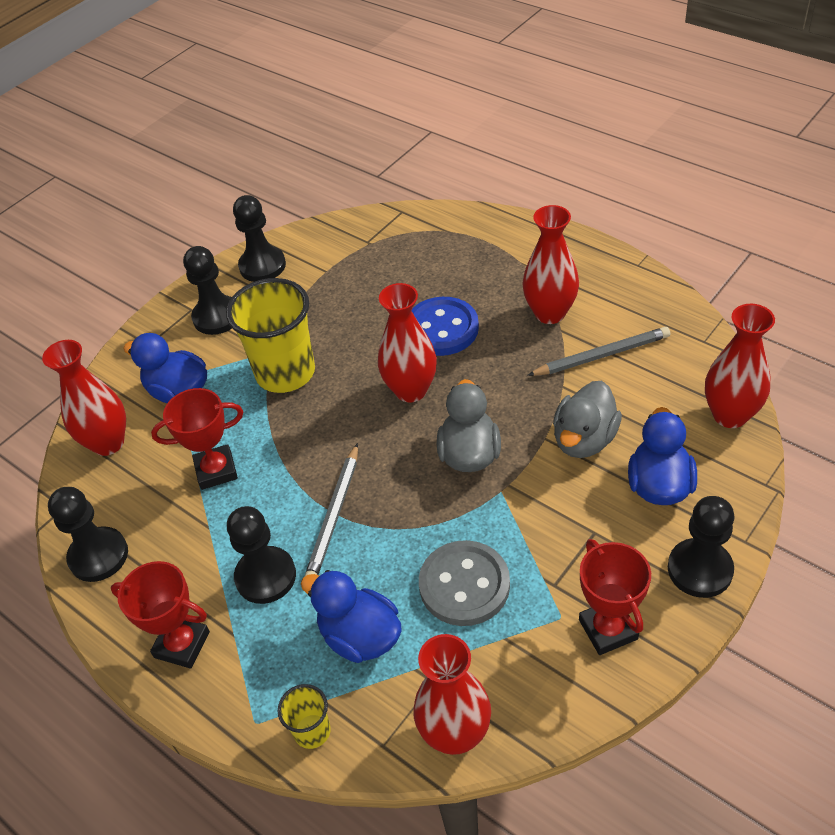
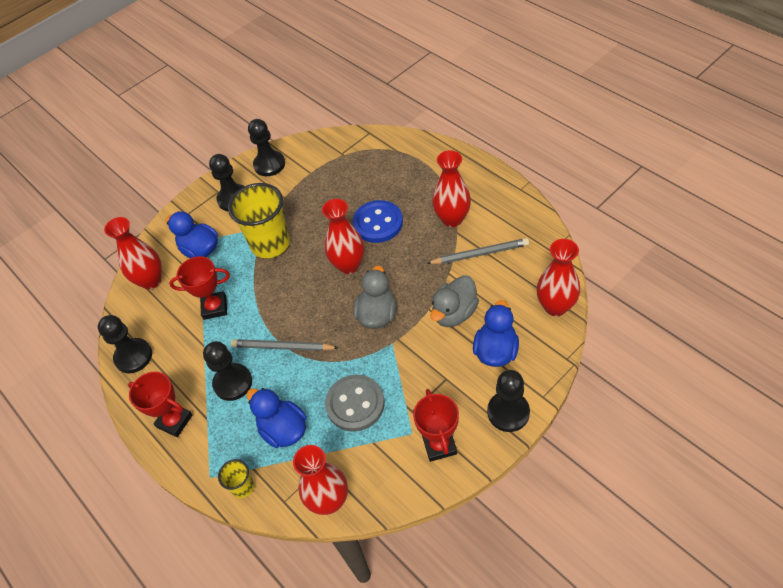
camera: 10 degrees right, 5 degrees up
grey pencil [304,443,358,577] -> grey pencil turned 75 degrees clockwise [231,339,339,351]

